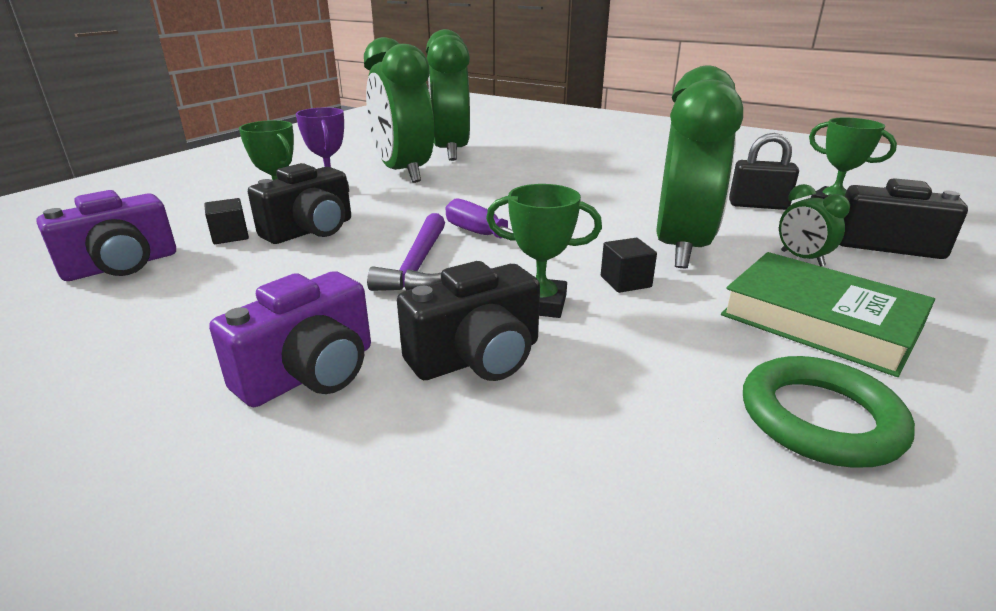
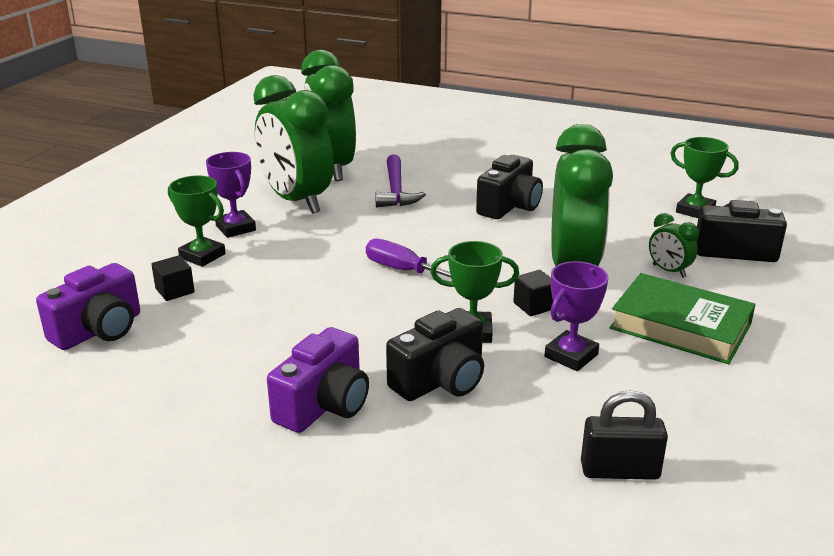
camera: 10 degrees left, 0 degrees up
black camera [248,163,351,244] -> black camera moved to [476,155,543,219]
purple hammer [367,213,445,291] -> purple hammer moved to [375,154,426,207]
black padlock [729,133,799,210] -> black padlock moved to [581,390,668,480]
green ring [743,356,915,468] -> none
none -> purple trophy [545,261,608,371]

